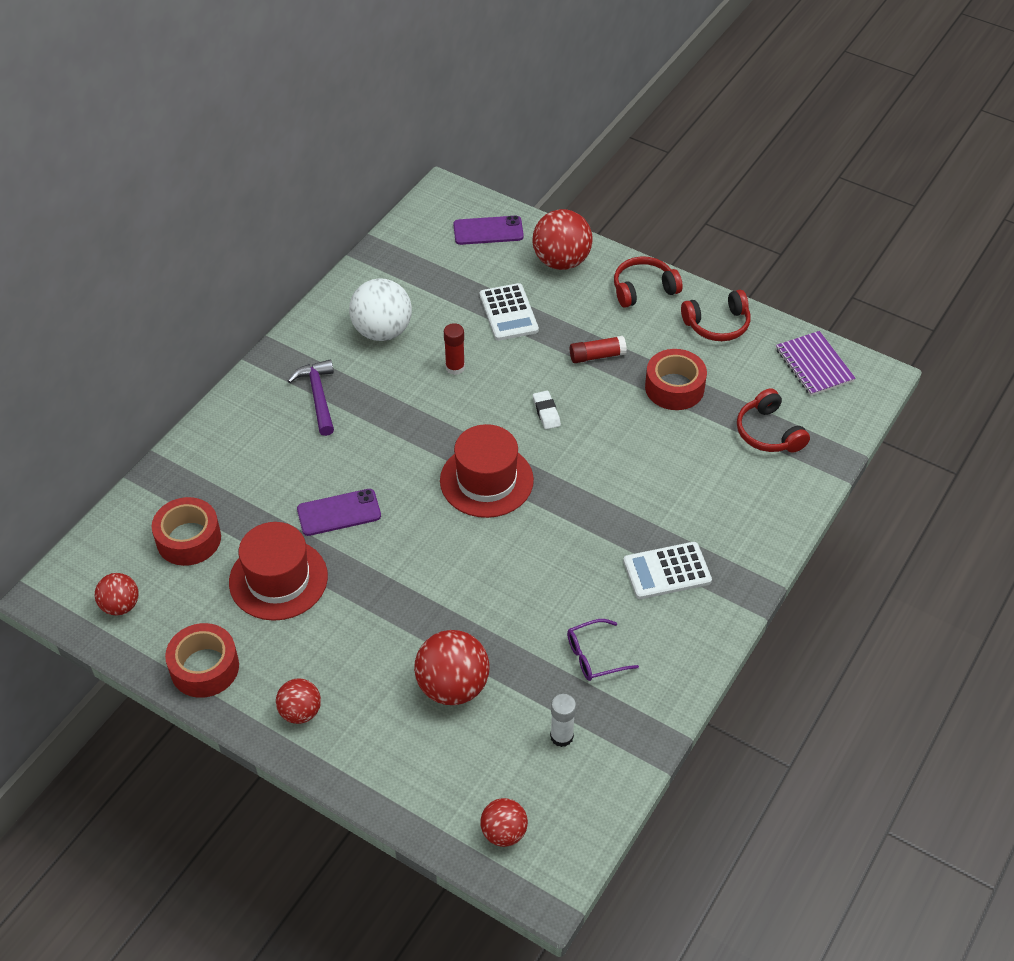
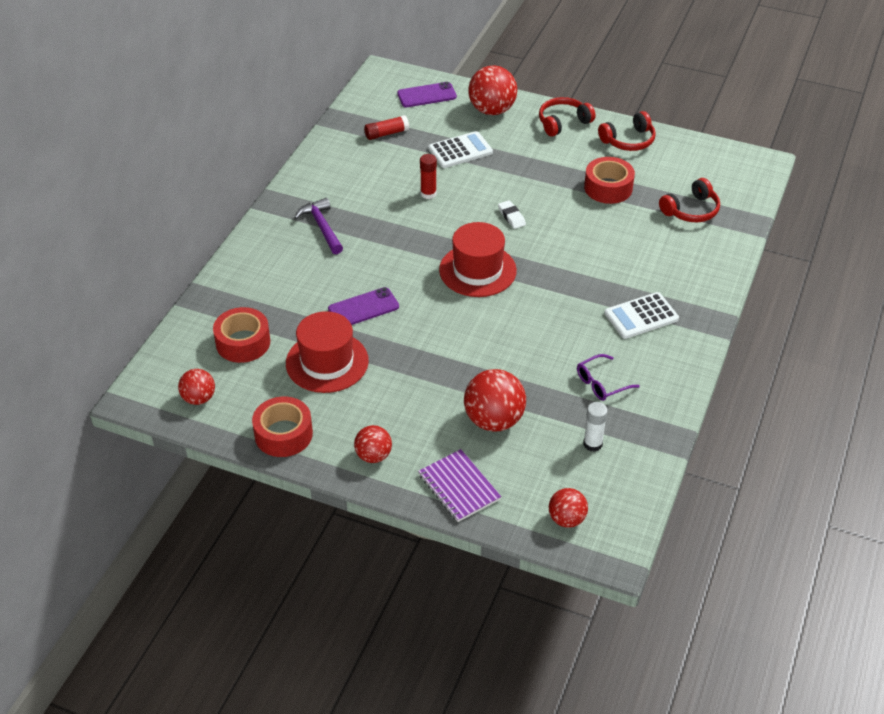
camera: 10 degrees left, 5 degrees down
white ball [349,278,412,341] -> none
white calculator [480,283,539,341] -> white calculator turned 90 degrees counterclockwise [428,131,493,168]
red glue stick [570,336,627,363] -> red glue stick moved to [364,115,409,140]
red headphones [737,388,810,453] -> red headphones turned 90 degrees counterclockwise [659,178,720,222]
purple notebook [776,331,856,396] -> purple notebook moved to [418,449,501,522]

